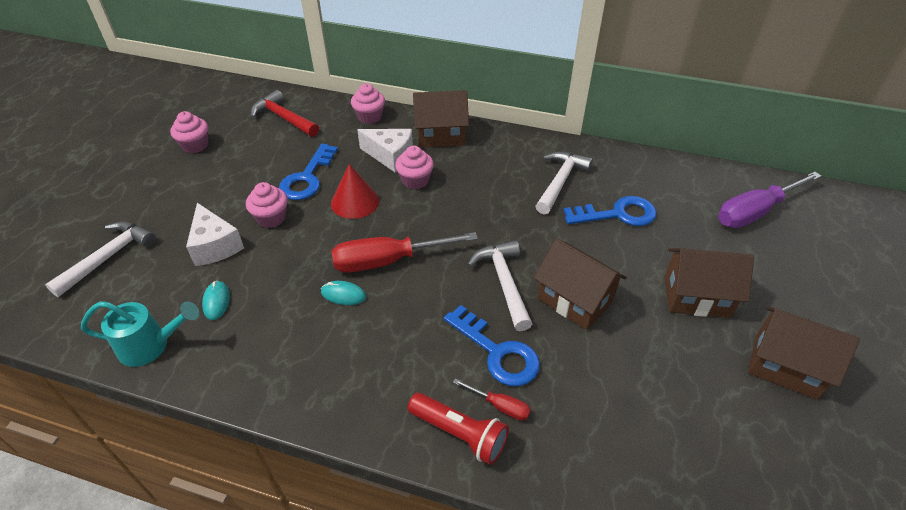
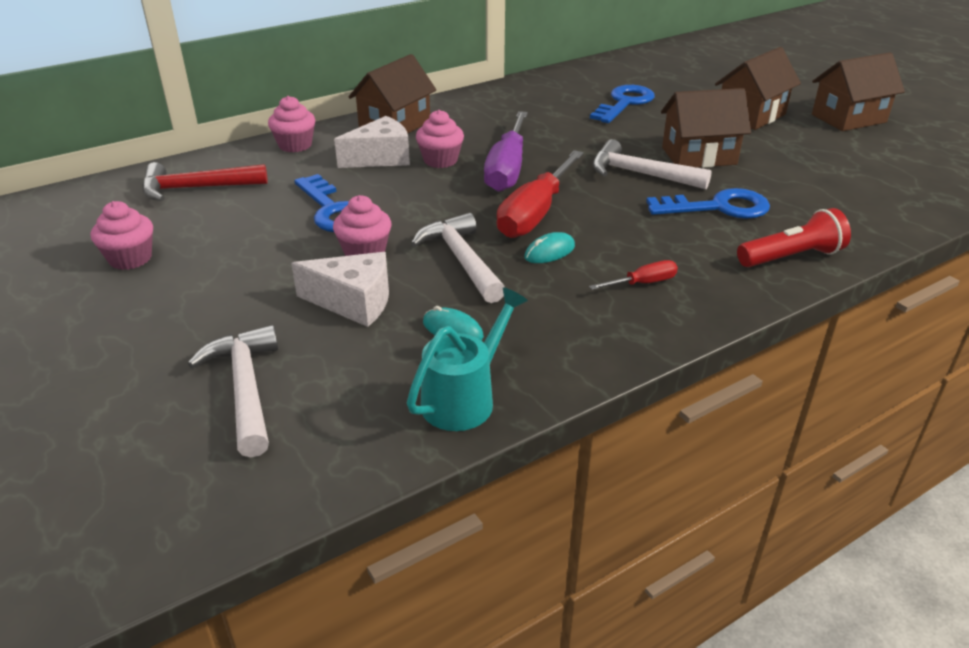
camera: 50 degrees left, 10 degrees down
red cone [331,164,379,219] -> none
red screwdriver [453,378,531,421] -> red screwdriver moved to [589,260,678,290]
white hammer [536,151,593,215] -> white hammer moved to [411,213,505,303]
purple screwdriver [718,172,822,228] -> purple screwdriver moved to [484,111,528,192]

